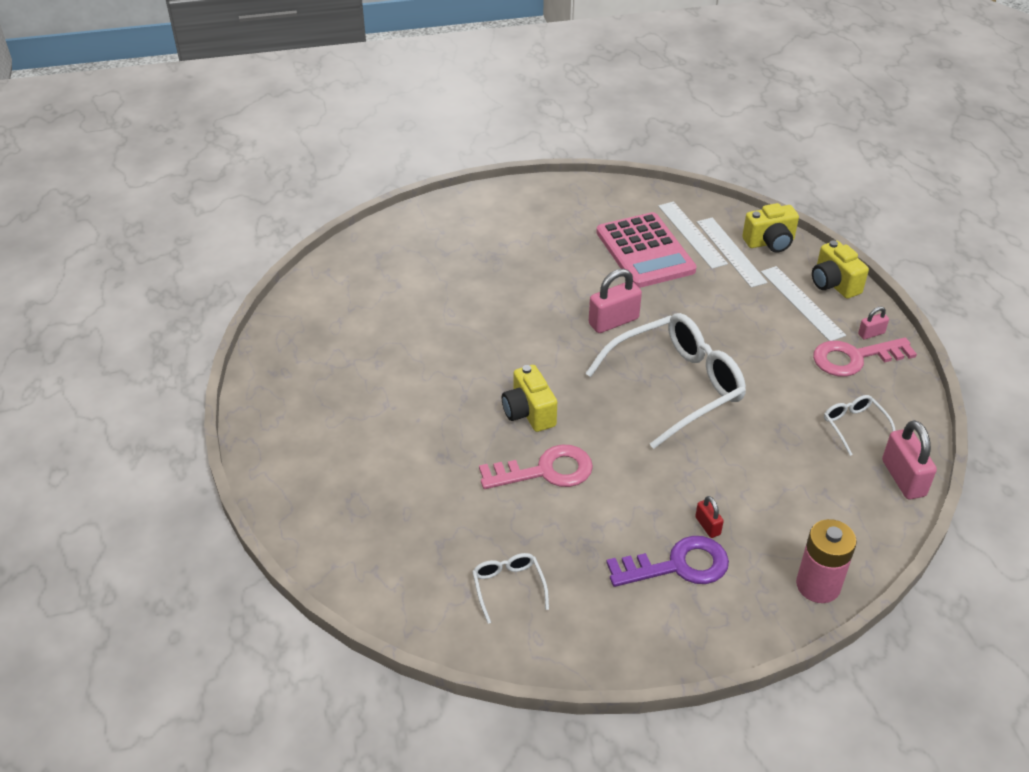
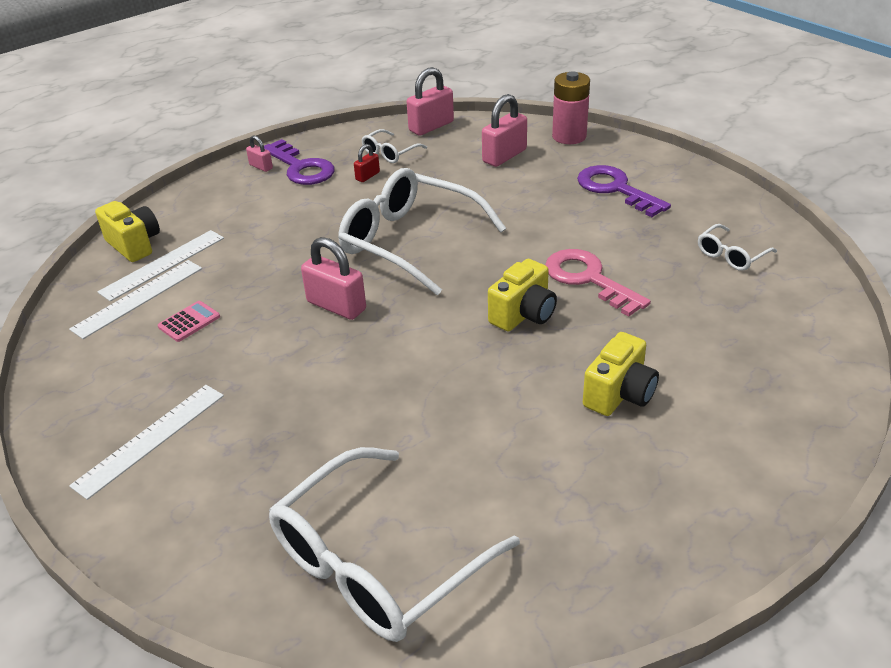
camera: 115 degrees left, 5 degrees down
pink calculator [596,212,697,288] -> pink calculator [158,301,220,342], size x0.40
red padlock [695,496,724,538] -> red padlock moved to [354,144,380,182]
white ruler [761,266,846,341] -> white ruler moved to [69,385,224,500]
yellow camera [812,240,869,299] -> yellow camera moved to [583,332,659,416]
pink key [813,338,917,377] -> purple key [264,139,335,185]
none -> white glasses [269,447,520,642]
none -> pink padlock [482,94,527,167]

